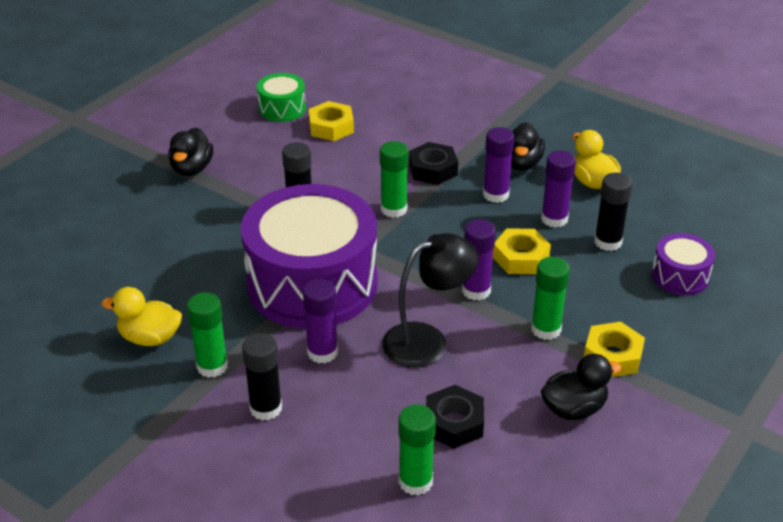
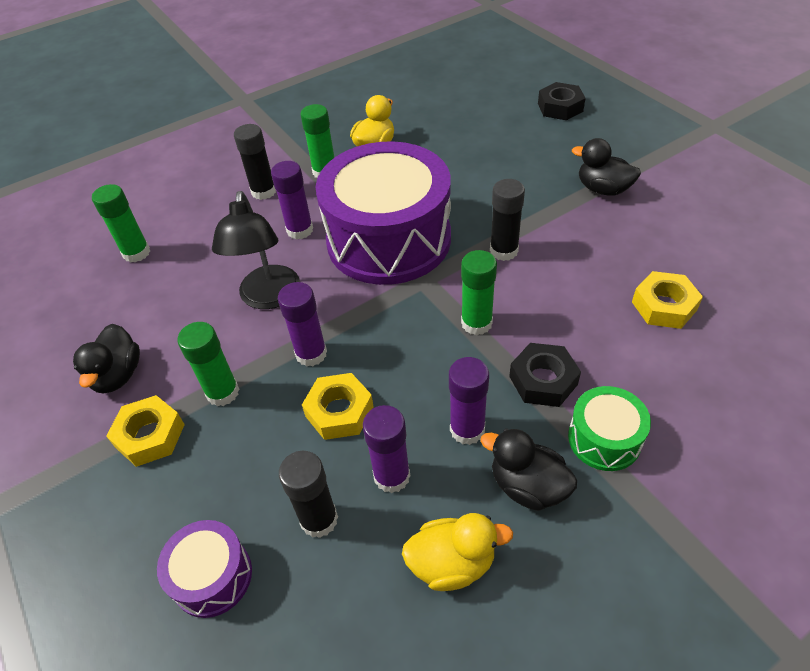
camera: 115 degrees right, 10 degrees up
green drum [257,73,306,122] -> green drum moved to [568,386,651,471]
black nut [426,385,484,448] -> black nut moved to [538,82,585,120]

